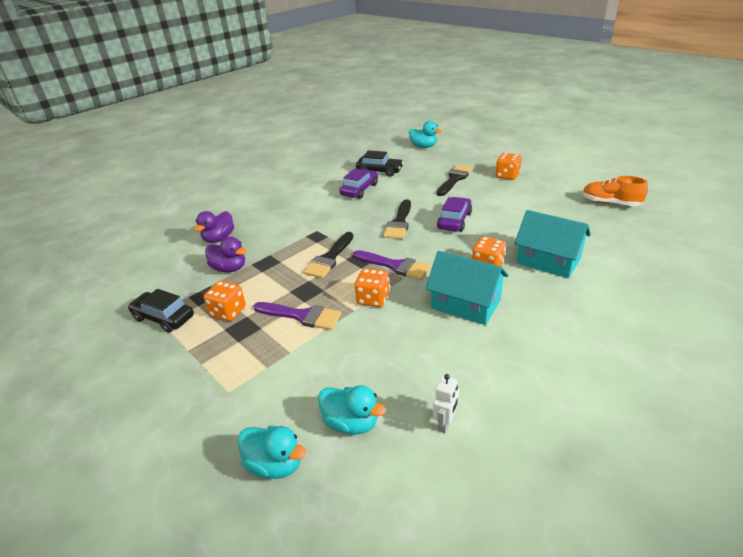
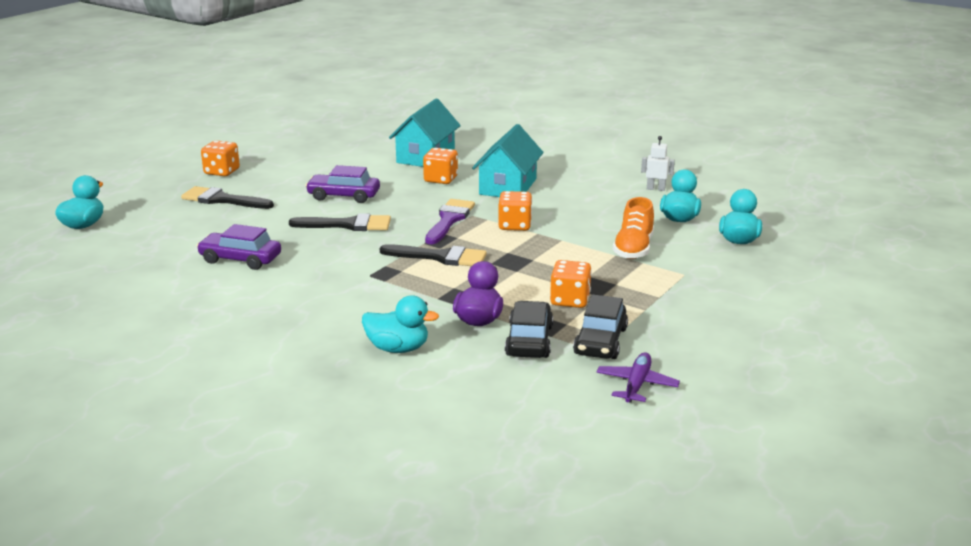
camera: 105 degrees left, 10 degrees down
purple duck [194,211,234,243] -> turquoise duck [362,296,439,353]
purple brush [253,302,341,330] -> none
black car [356,151,404,177] -> black car moved to [505,301,553,358]
orange shoe [582,176,648,206] -> orange shoe moved to [613,197,654,259]
none -> purple plane [596,353,680,403]

